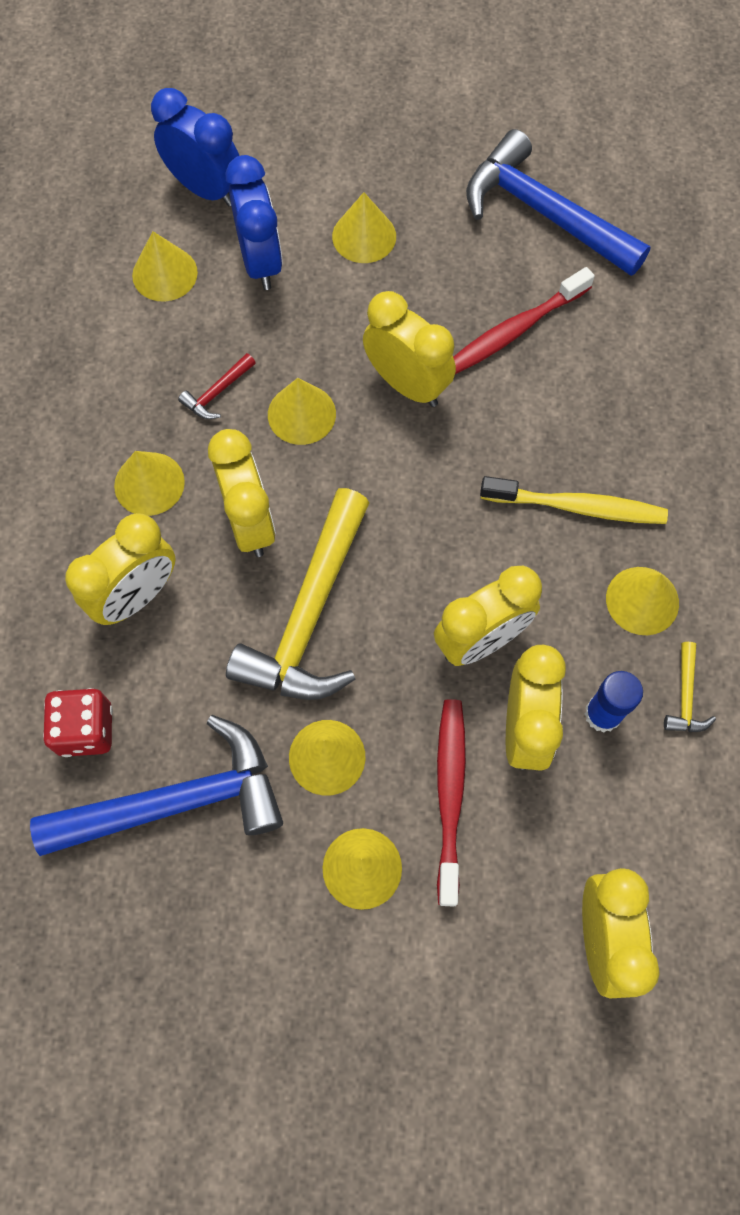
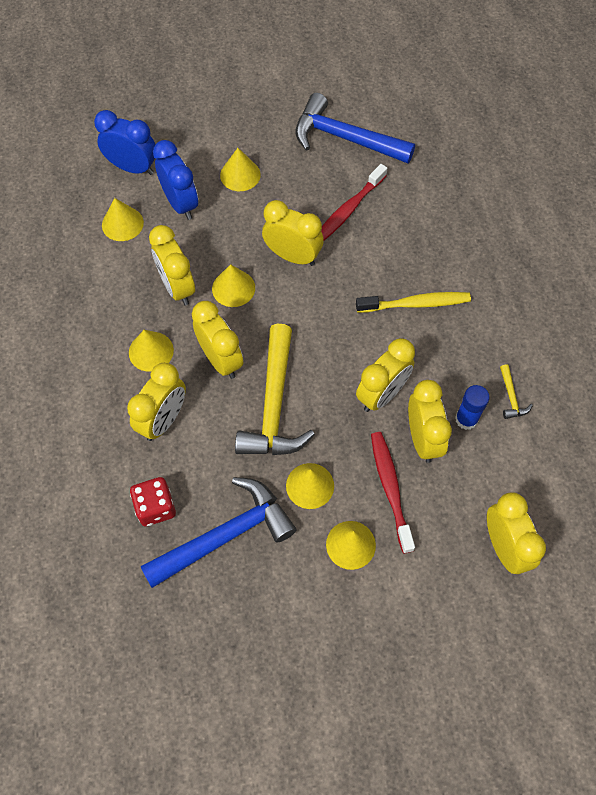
camera: 15 degrees left, 5 degrees down
red hammer [178,353,256,419] -> yellow clock [149,225,195,305]
yellow cone [606,567,679,635] -> none

